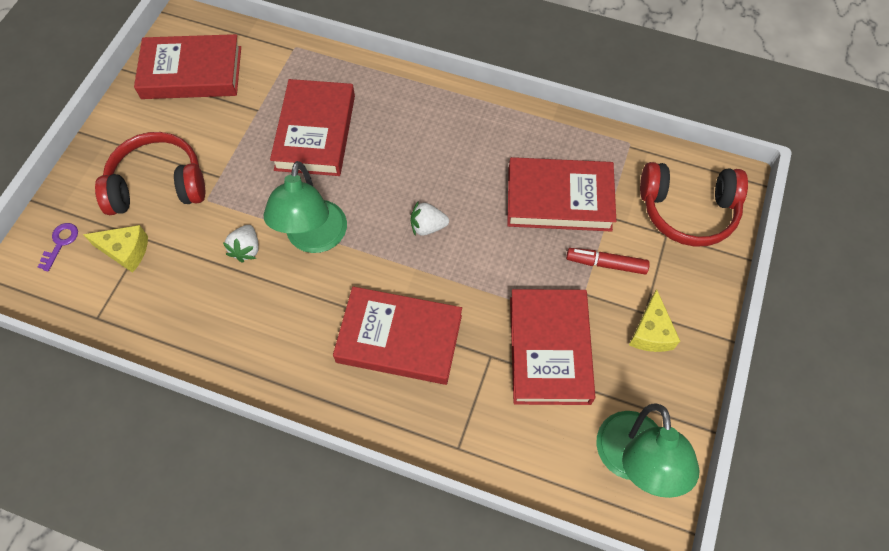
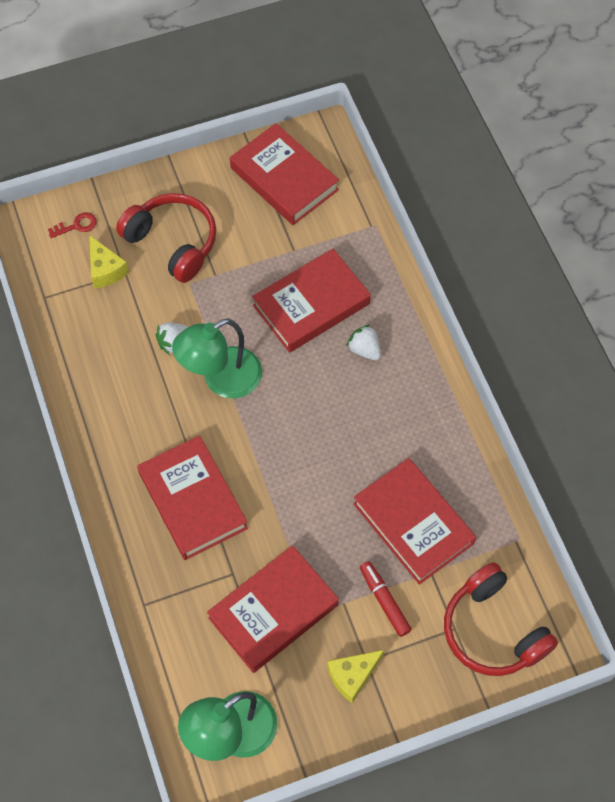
camera: 50 degrees right, 0 degrees up
purple key [38,223,78,272] -> red key [48,212,97,238]
white strawberry [411,201,449,236] -> white strawberry moved to [346,324,381,360]

